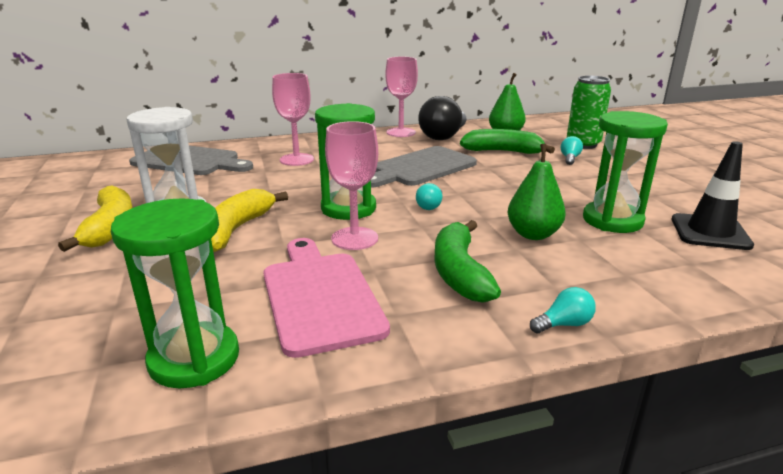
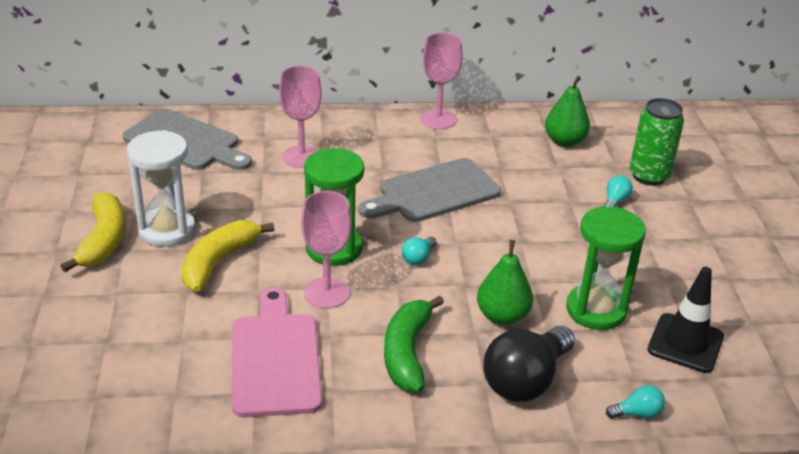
camera: 10 degrees right, 10 degrees up
green hourglass [111,198,239,388] -> none
black light bulb [418,96,466,140] -> black light bulb moved to [483,326,575,402]
green banana [460,129,555,154] -> none
turquoise light bulb [530,287,596,334] -> turquoise light bulb moved to [606,385,665,419]

